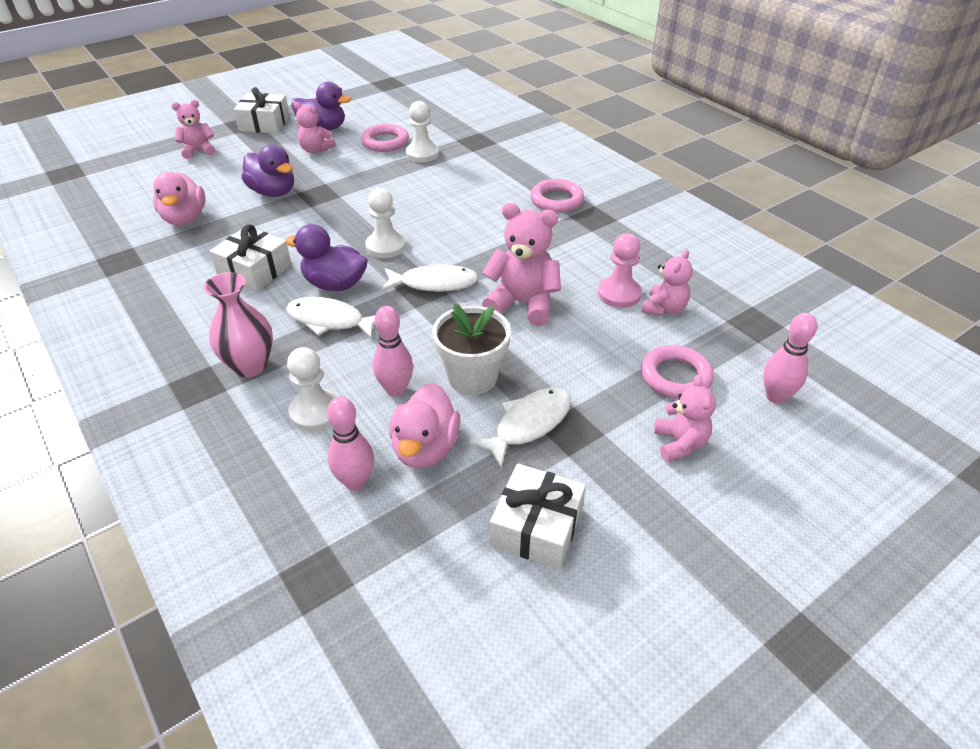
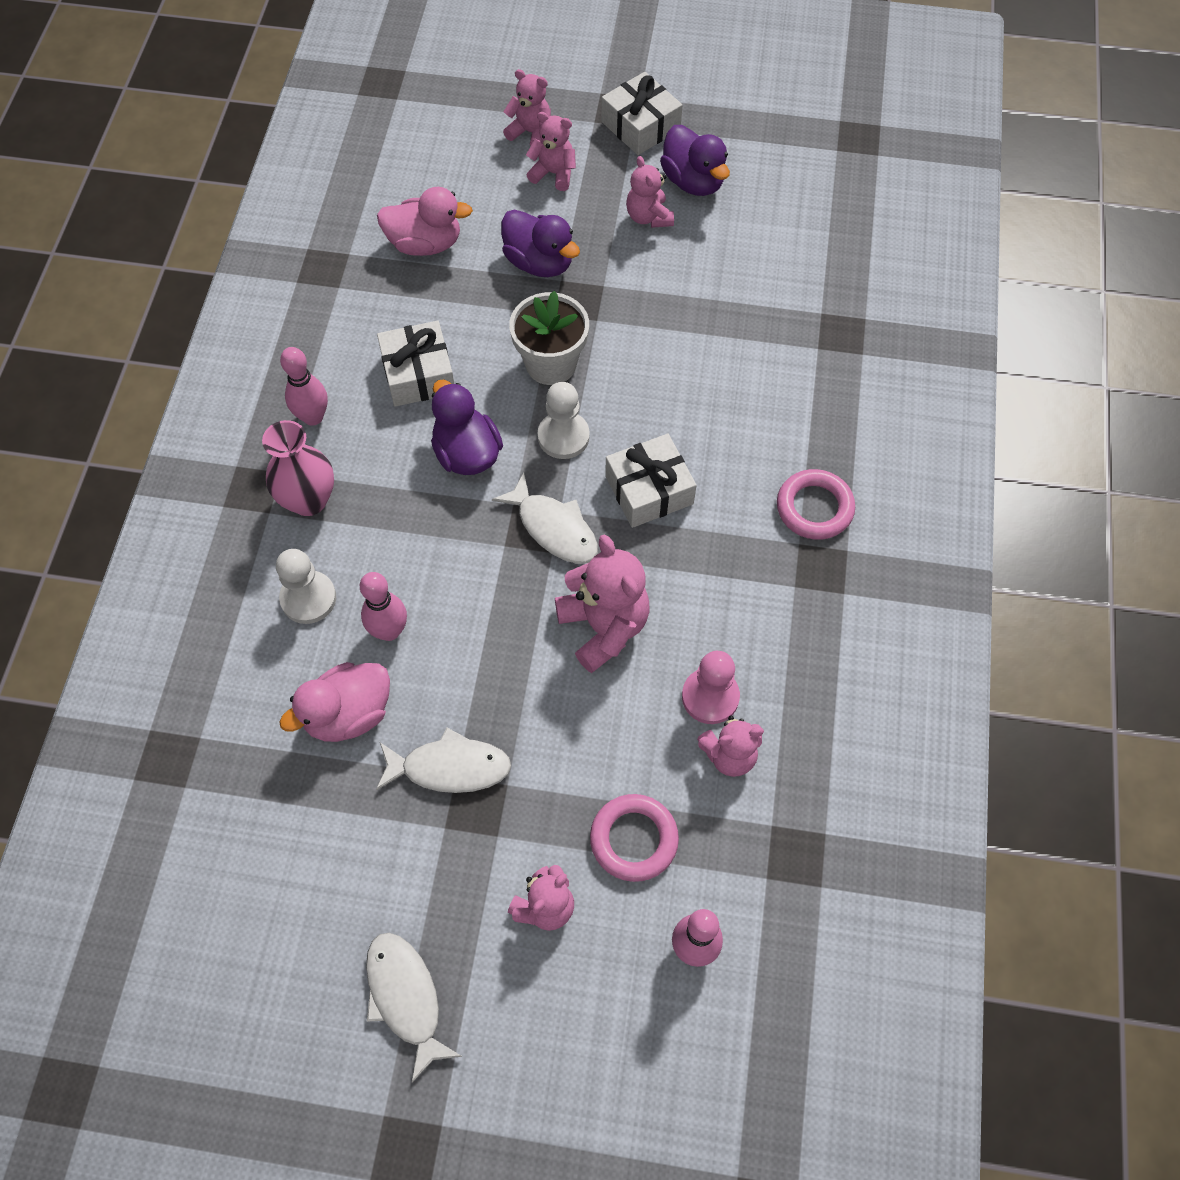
camera: 45 degrees right, 20 degrees up
pink duck [153,172,205,225] -> pink duck turned 120 degrees counterclockwise [377,187,473,256]
purple duck [241,145,294,197] -> purple duck turned 45 degrees counterclockwise [501,209,580,277]
white fish [286,297,375,340] -> white fish moved to [366,933,462,1082]
pink bowling pin [327,397,374,491] -> pink bowling pin moved to [280,347,328,426]
pink ring [361,124,409,152] -> none
white pawn [405,101,439,162] -> none
white flower pot [432,304,511,395] -> white flower pot moved to [509,291,589,385]
white gift [490,463,586,570] -> white gift moved to [605,434,697,528]
none -> pink teddy bear [526,112,576,191]

